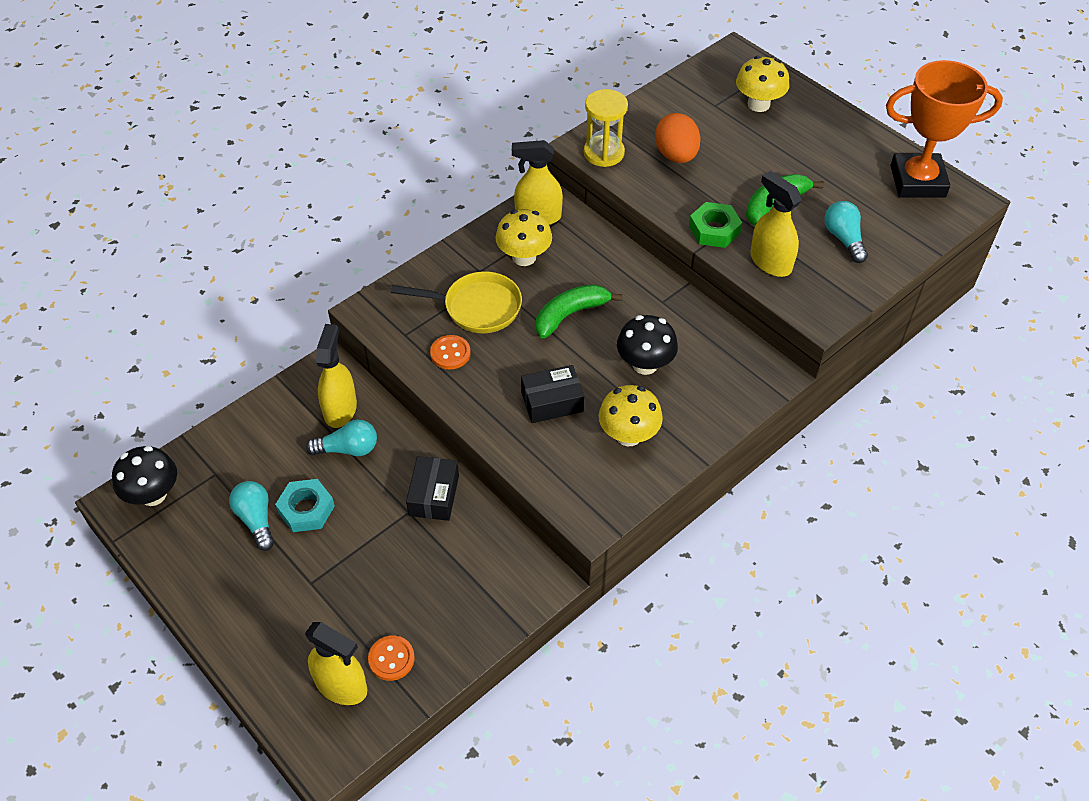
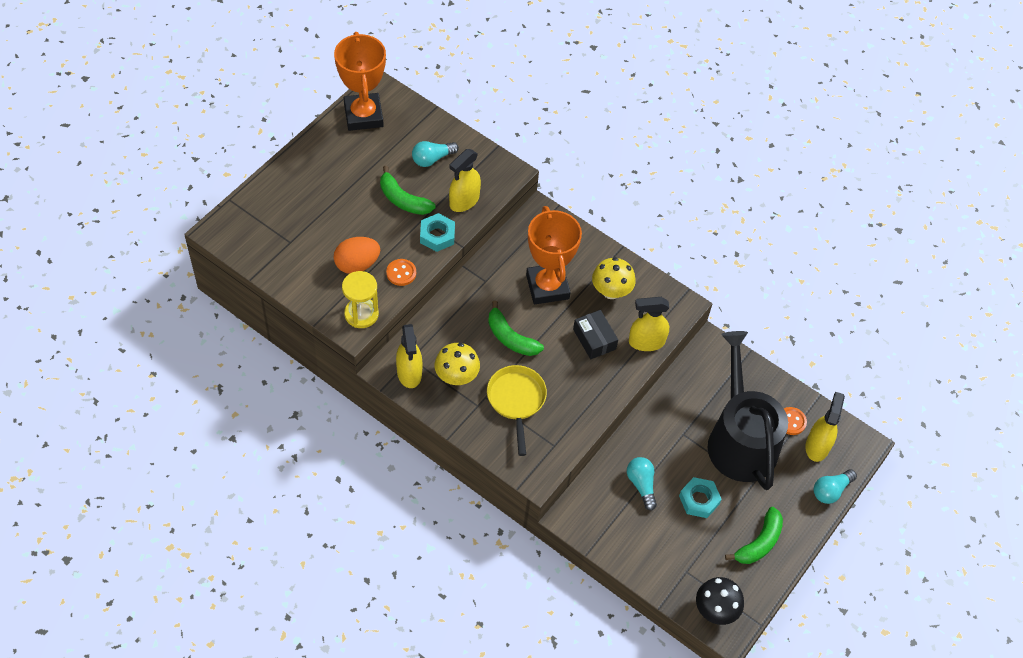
camera: 105 degrees left, 5 degrees up
turquoise light bulb [229,481,274,551] -> turquoise light bulb moved to [814,469,857,504]
yellow spray bottle [316,324,357,428] -> yellow spray bottle moved to [629,297,669,351]
black box [406,456,459,521] -> none
orange button [430,335,471,370] -> orange button moved to [386,259,416,286]
black mushroom [617,315,678,375] -> orange trophy [526,206,582,304]
green nut [689,202,742,248] -> turquoise nut [420,213,455,252]
yellow mushroom [736,56,789,112] -> none
none -> black watering can [708,331,788,490]
none -> green banana [725,507,783,564]

